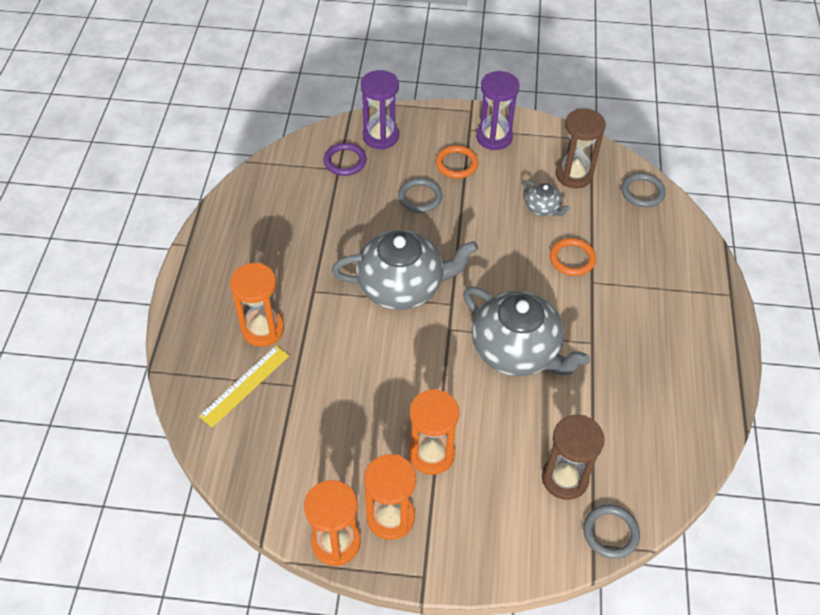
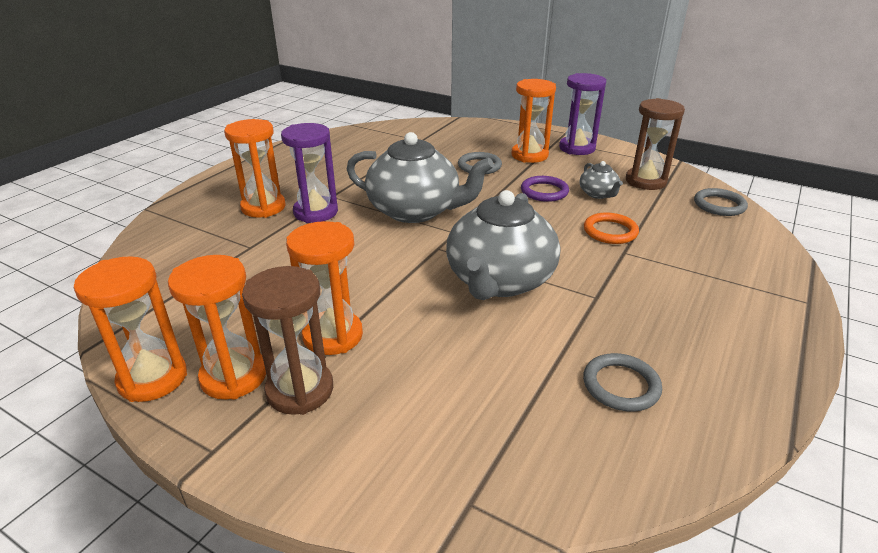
camera: 25 degrees right, 20 degrees down
yellow ruler [199,346,289,427] -> none
purple ring [324,143,367,176] -> purple ring moved to [521,176,569,202]
purple hourglass [360,70,399,150] -> purple hourglass moved to [281,123,338,223]
orange ring [436,145,479,178] -> orange hourglass [512,79,556,163]
grey teapot [463,287,590,376] -> grey teapot turned 45 degrees clockwise [446,190,560,300]
brown hourglass [542,415,605,500] -> brown hourglass moved to [242,266,333,415]
grey ring [583,505,640,559] -> grey ring moved to [583,353,662,412]

